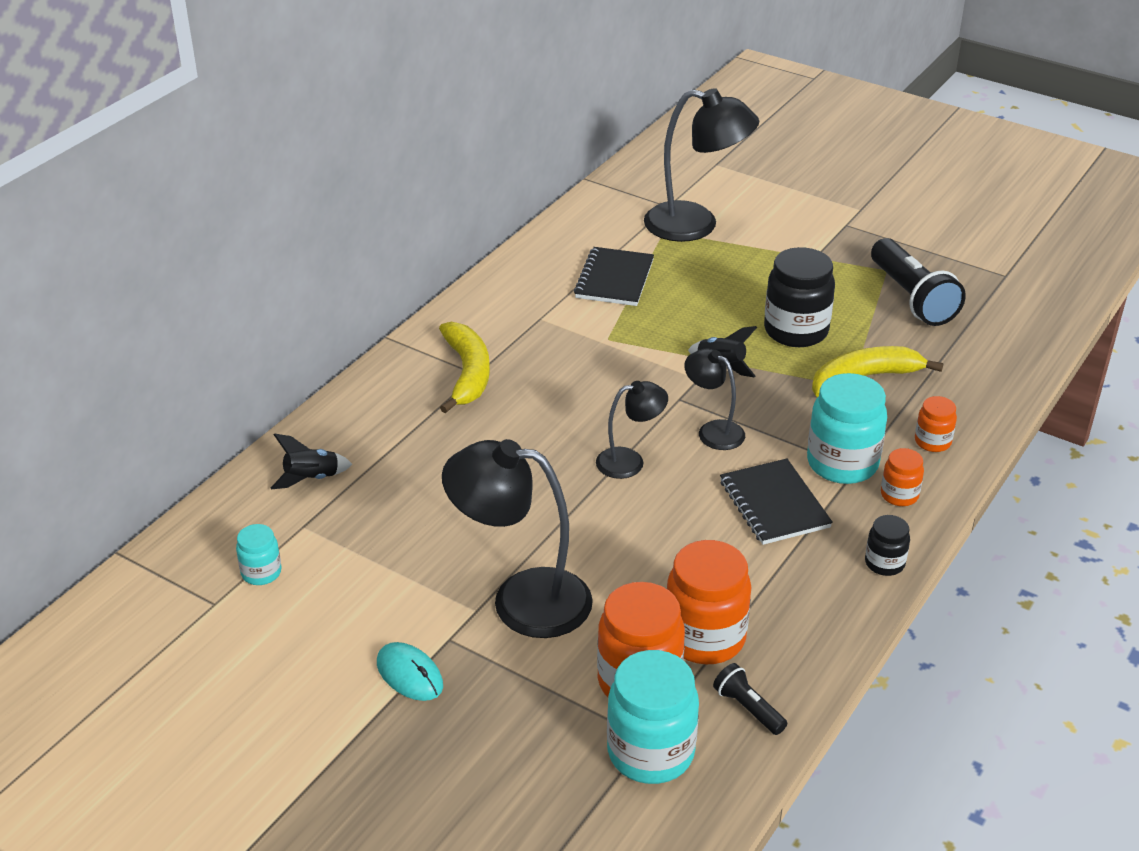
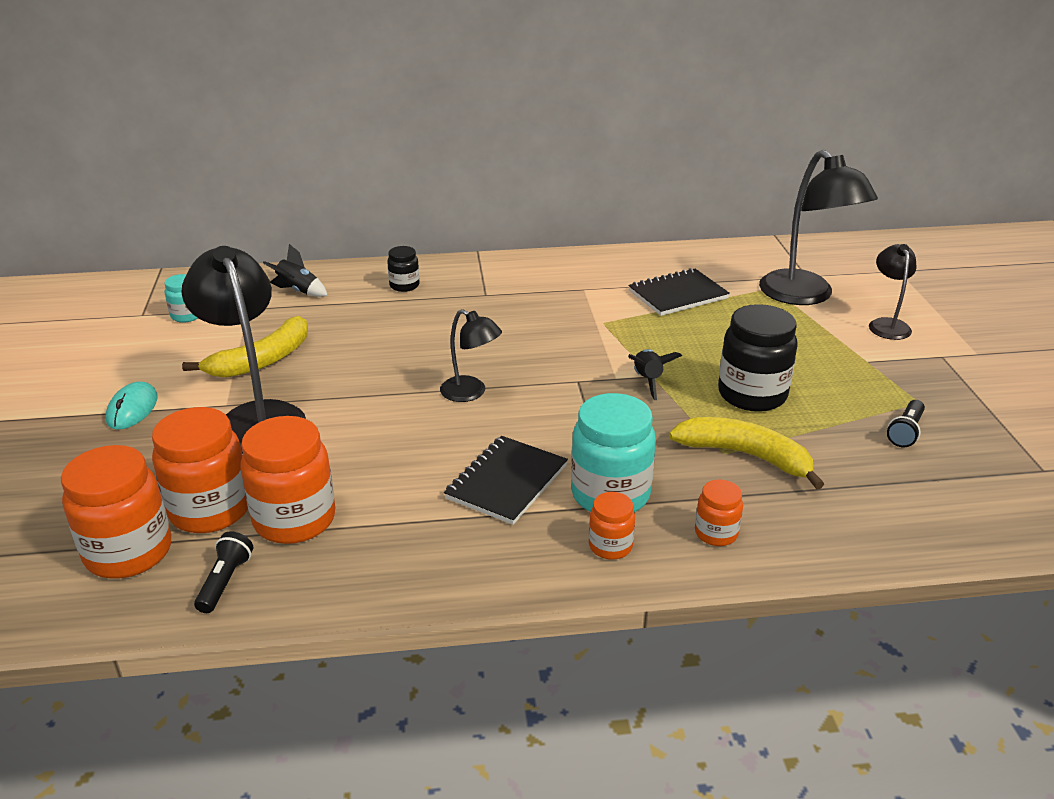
camera: 50 degrees right, 5 degrees down
yellow banana [439,322,490,413] -> yellow banana moved to [182,316,308,378]
turquoise jar [607,650,699,784] -> orange jar [61,445,171,579]
black lamp [684,349,745,450] -> black lamp moved to [869,244,917,340]
black jar [865,515,910,576] -> black jar moved to [387,246,420,292]
black flashlight [871,238,966,326] -> black flashlight [887,400,925,447], size x0.49

